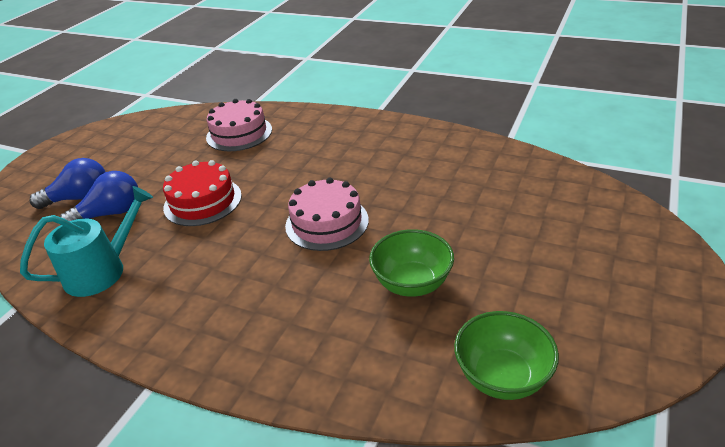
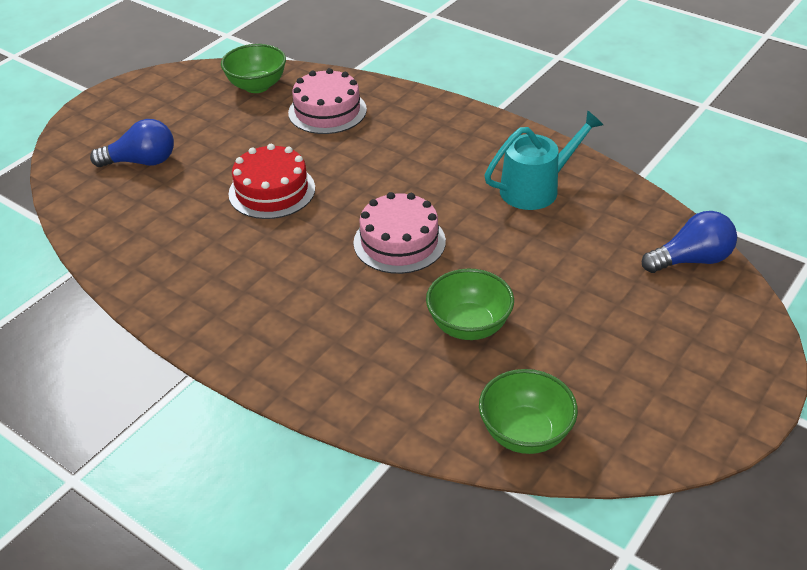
camera: 10 degrees right, 5 degrees up
turquoise watering can [20,186,153,297] -> turquoise watering can moved to [484,110,603,210]
blue light bulb [60,171,138,225] -> blue light bulb moved to [642,211,737,273]
none -> green bowl [221,44,286,93]

